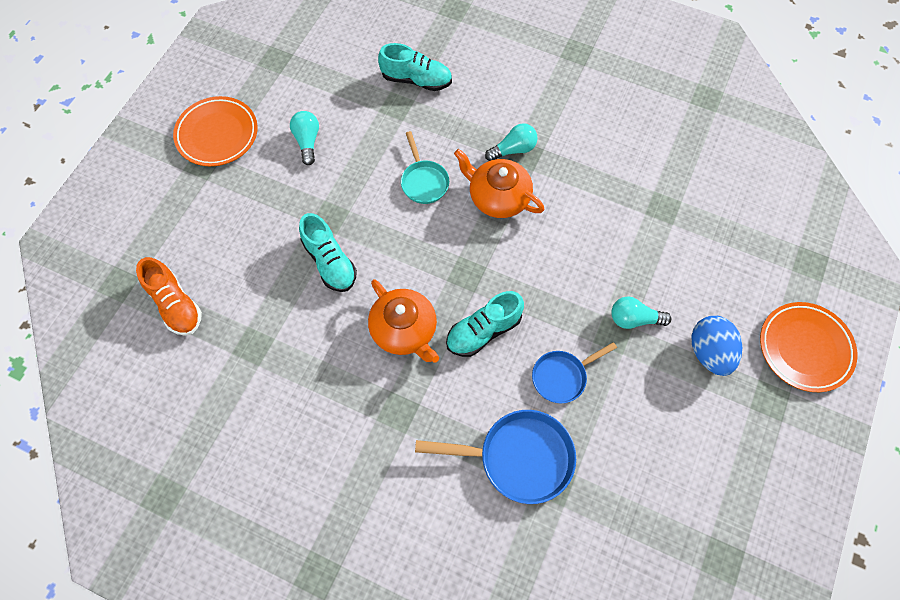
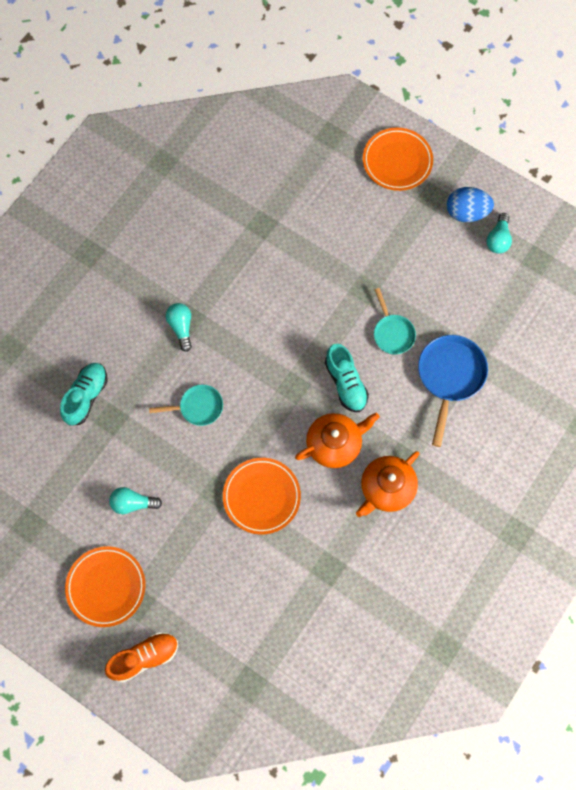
camera: 80 degrees left, 5 degrees up
orange shoe [136,257,202,336] -> orange shoe moved to [105,632,178,683]
turquoise shoe [299,213,357,292] -> orange plate [223,458,301,534]
orange teapot [454,149,545,218] -> orange teapot moved to [356,451,419,517]
blue pan [532,342,617,403] -> turquoise pan [374,288,416,355]
turquoise light bulb [611,297,671,329] -> turquoise light bulb moved to [486,213,512,254]
blue egg [692,316,742,376] -> blue egg moved to [446,187,494,222]

